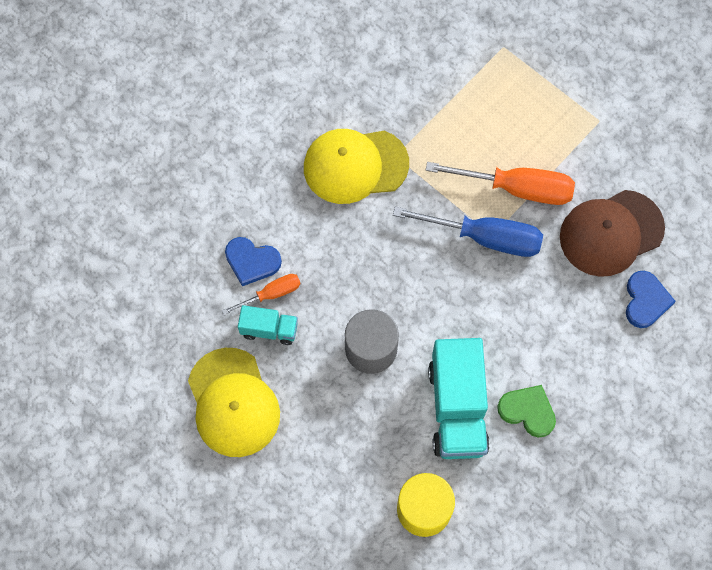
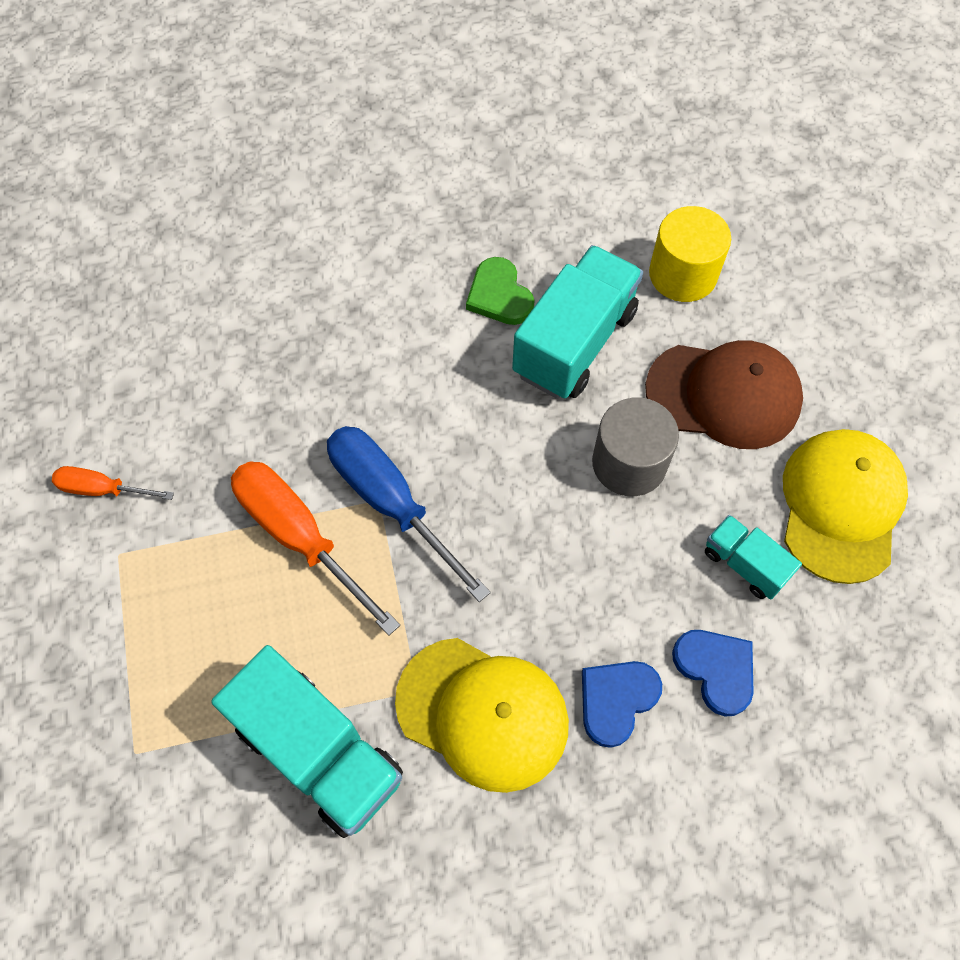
camera: 145 degrees left, 5 degrees down
orange screwdriver [222,274,300,315] -> orange screwdriver moved to [52,466,174,500]
brown cap [560,190,665,277] -> brown cap moved to [645,340,803,449]
blue heart [626,271,676,328] -> blue heart moved to [582,661,662,748]
none -> turquoise truck [211,645,403,838]

